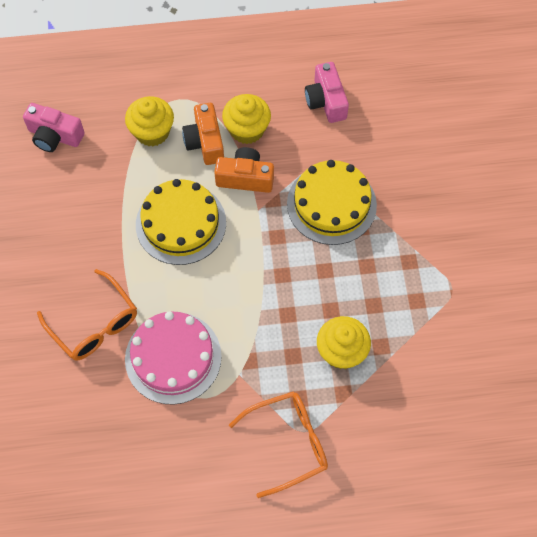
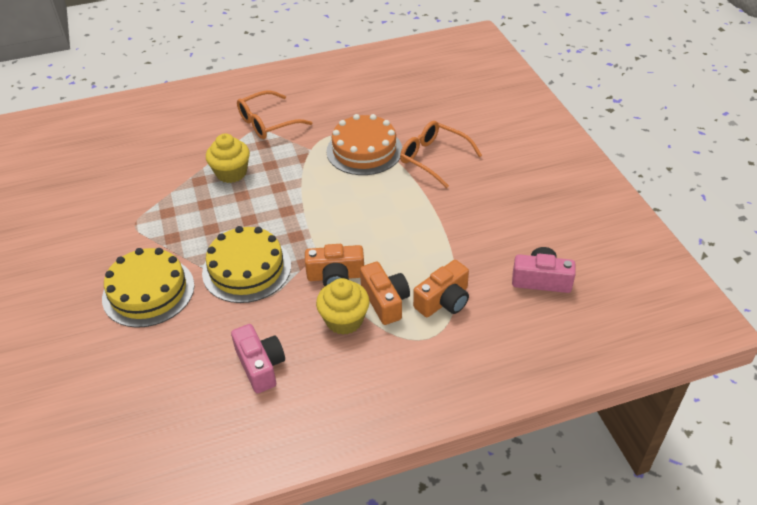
camera: 170 degrees right, 20 degrees down
yellow cupcake [125,96,174,147] -> orange camera [413,260,469,317]
pink cake [125,311,222,405] -> orange cake [326,114,402,175]
yellow cake [136,179,226,265] -> yellow cake moved to [102,248,194,328]

